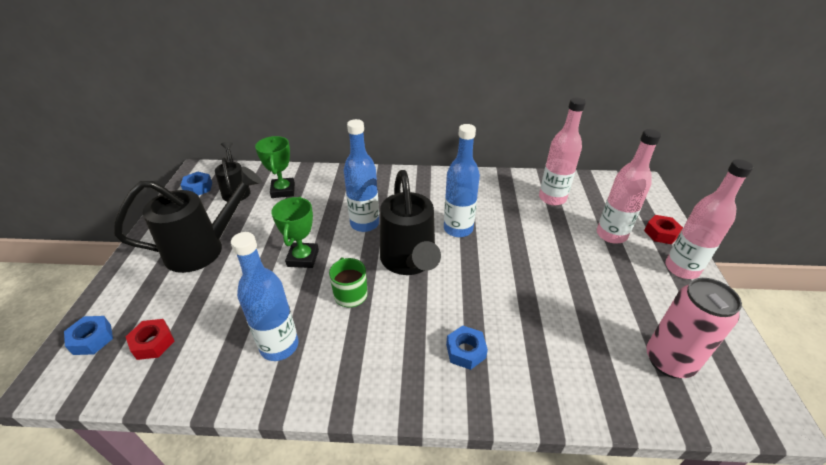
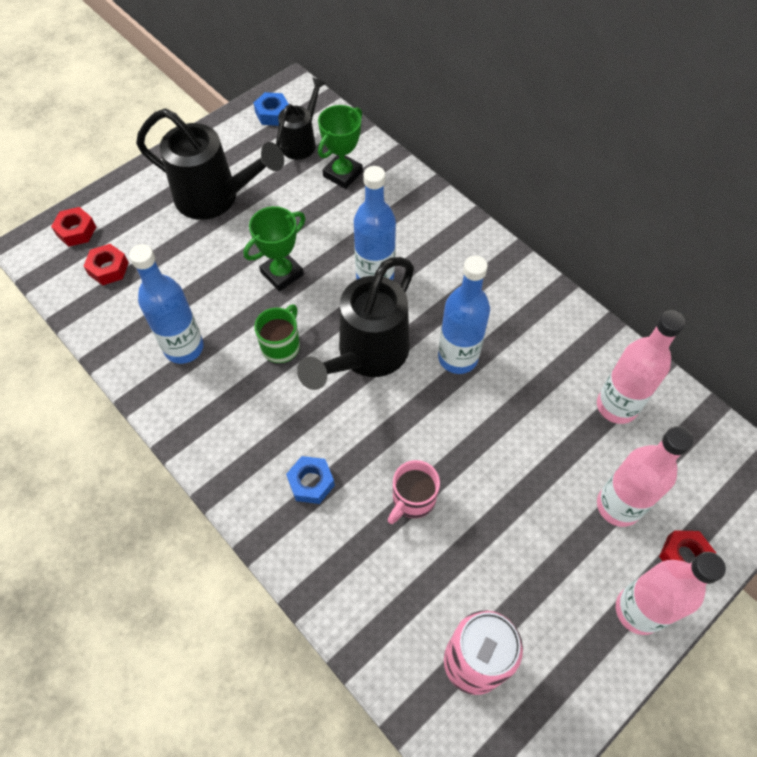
camera: 45 degrees right, 20 degrees up
blue nut [64,316,113,355] -> red nut [51,207,96,247]
none -> pink mug [388,460,440,524]

